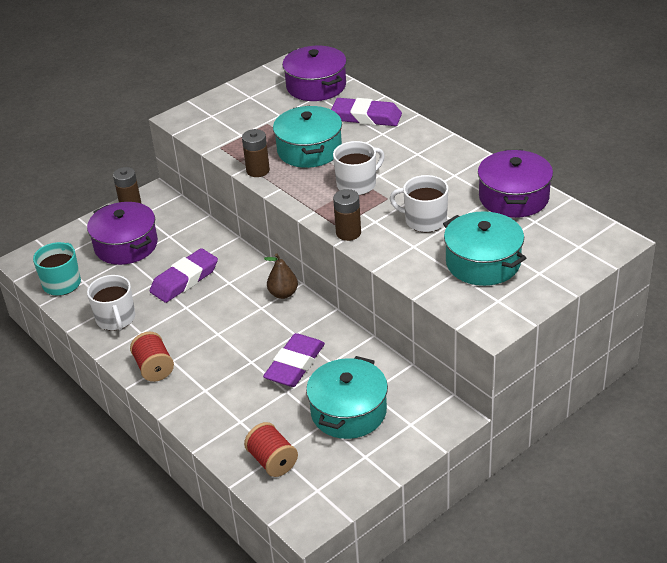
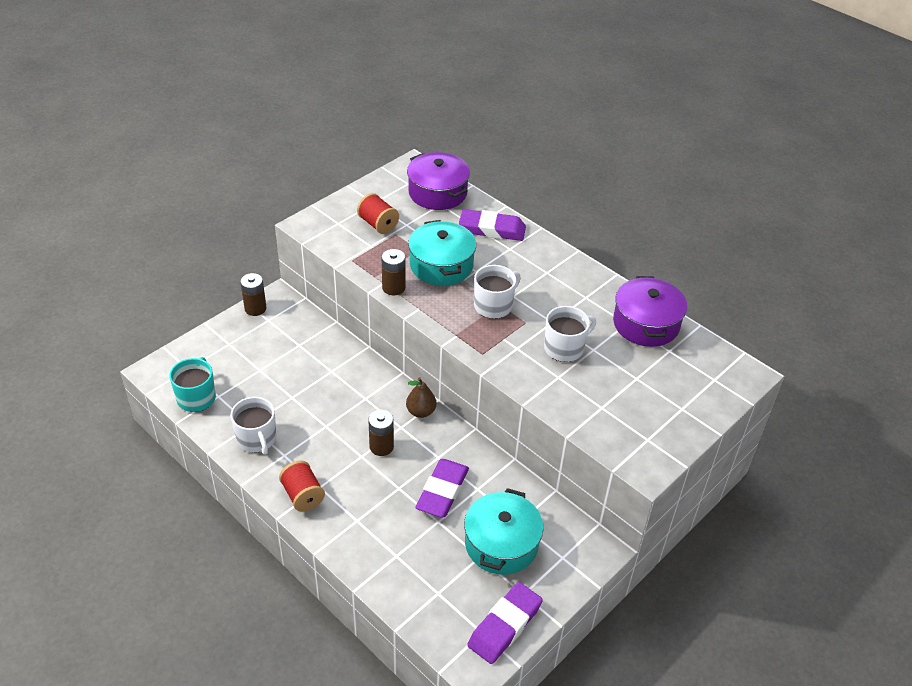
camera: 10 degrees left, 5 degrees up
purple pot [87,202,158,265] -> none
purple eraser [150,248,218,303] -> purple eraser moved to [467,582,543,664]
red spool [244,422,298,477] -> red spool moved to [357,193,399,234]
brown battery [333,189,361,241] -> brown battery moved to [368,410,394,456]
white mug [390,175,448,232] -> white mug turned 135 degrees clockwise [544,306,596,362]
turquoise pot [443,211,526,286] -> none

